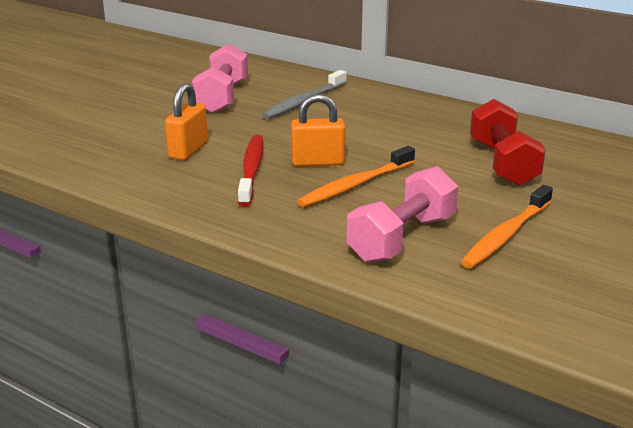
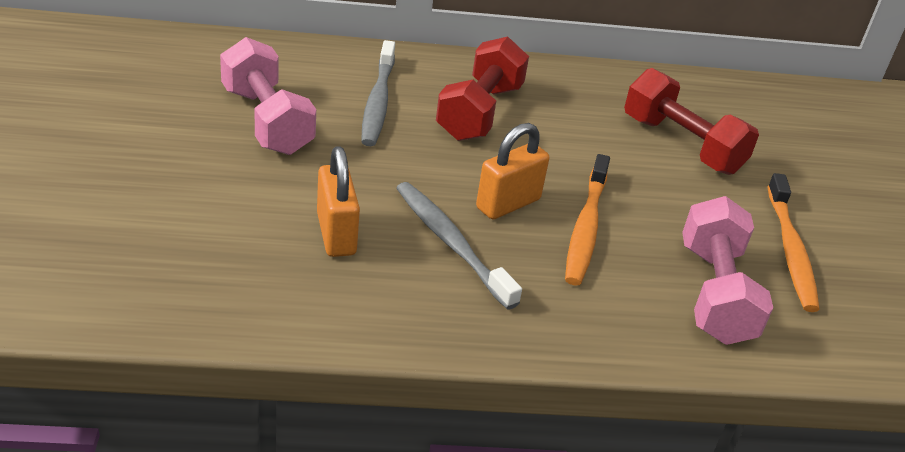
camera: 40 degrees left, 10 degrees up
red toothbrush [238,135,264,206] -> grey toothbrush [396,182,522,309]
none -> red dumbbell [436,36,529,141]

